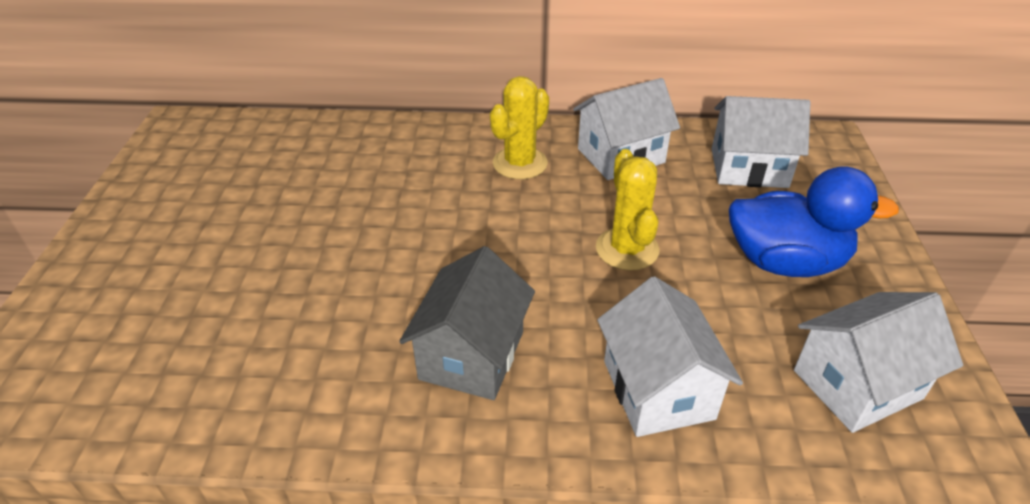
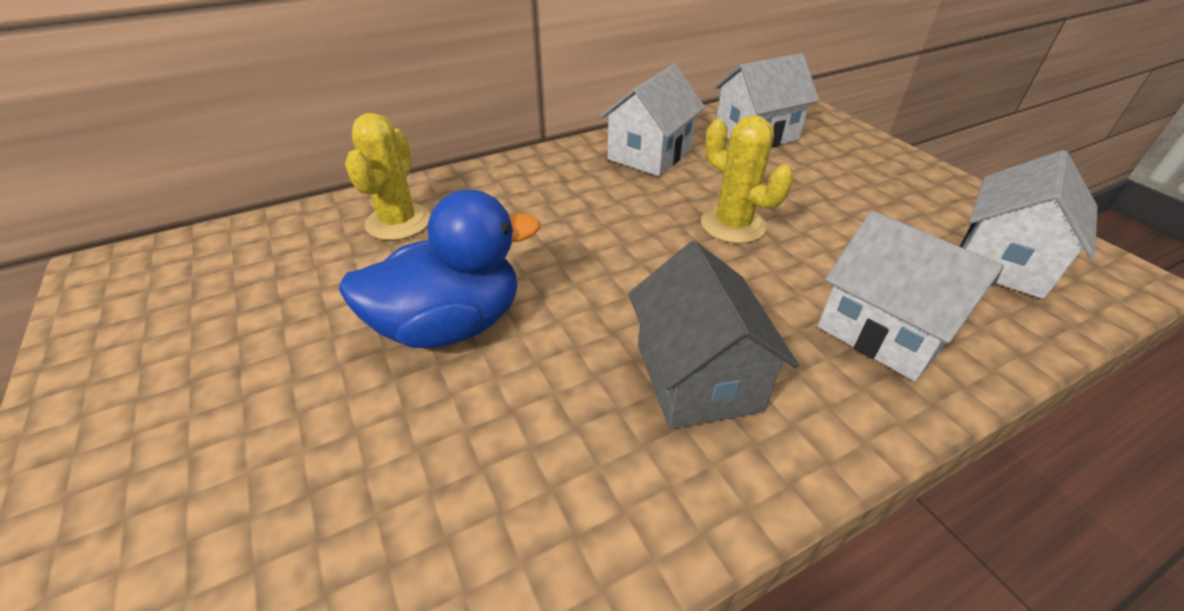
camera: 30 degrees left, 0 degrees up
yellow cactus [490,76,549,179] -> yellow cactus moved to [345,113,431,240]
blue duck [729,166,899,277] -> blue duck moved to [339,189,541,348]

